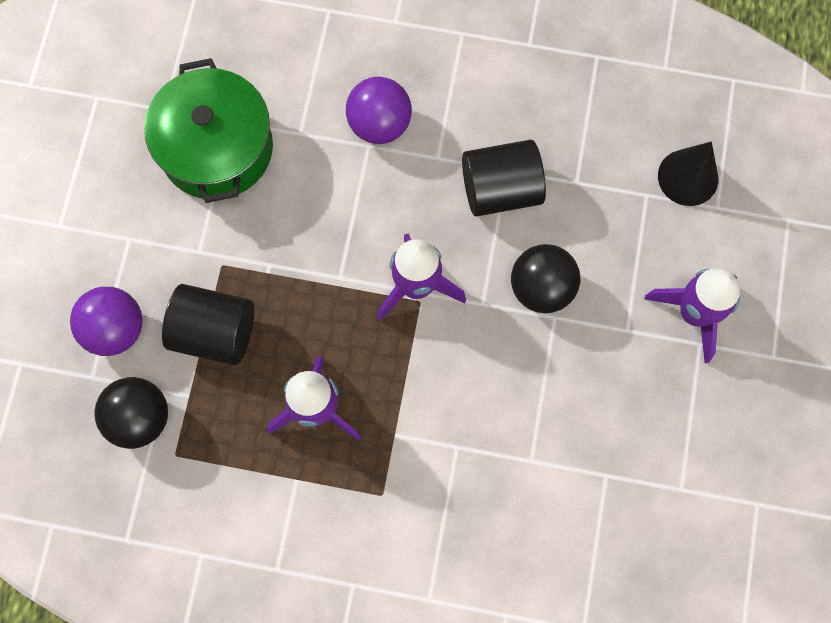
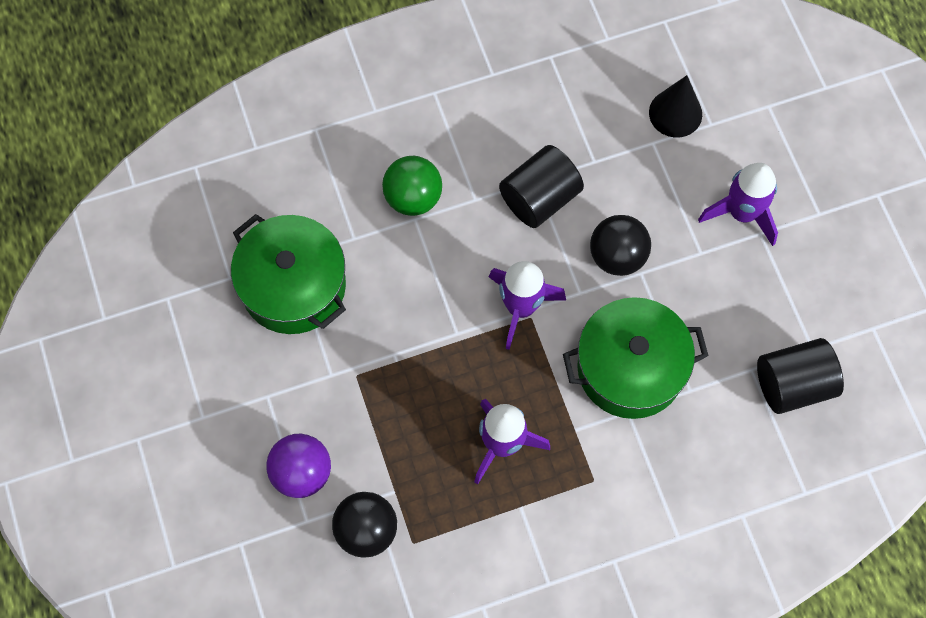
camera: 30 degrees left, 5 degrees down
black cylinder [162,284,254,365] -> black cylinder moved to [757,338,844,414]
purple ball [346,77,412,144] -> green ball [382,156,442,216]
none -> green pot [563,297,709,419]

